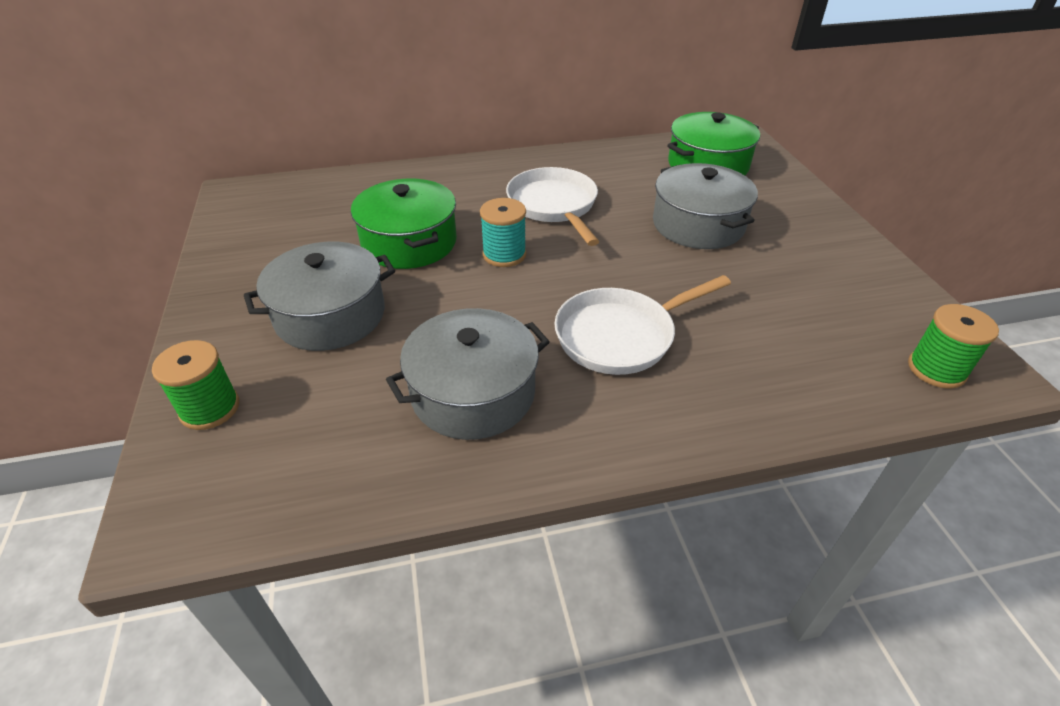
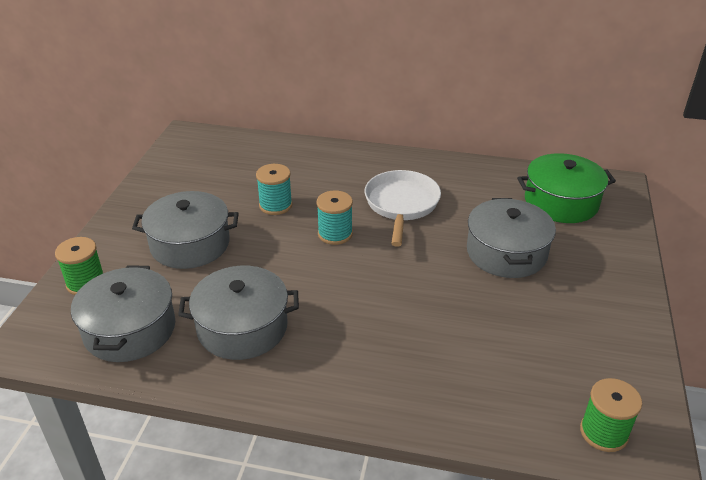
camera: 25 degrees right, 5 degrees down
green pot [351,178,457,269] -> turquoise spool [256,164,292,215]
white pan [554,275,731,375] -> none
none -> grey pot [71,265,175,362]

